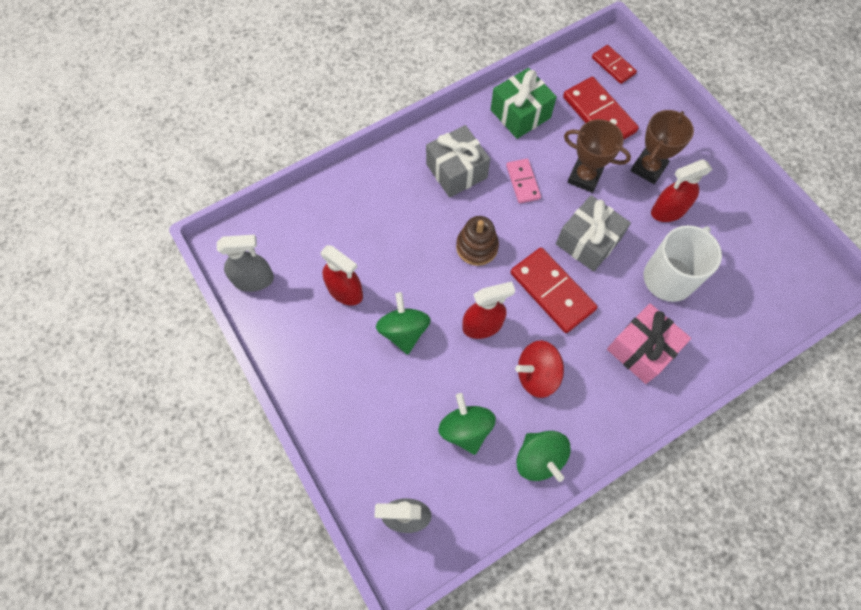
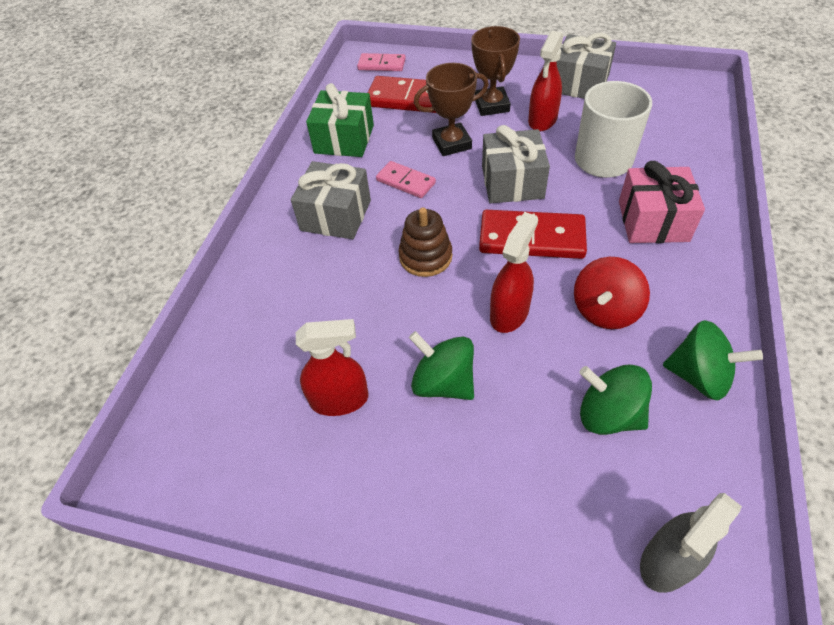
camera: 40 degrees left, 15 degrees down
grey spray bottle [217,235,274,292] -> none
red domino [592,45,637,84] -> pink domino [357,53,406,71]
none -> grey gift [557,33,616,99]

